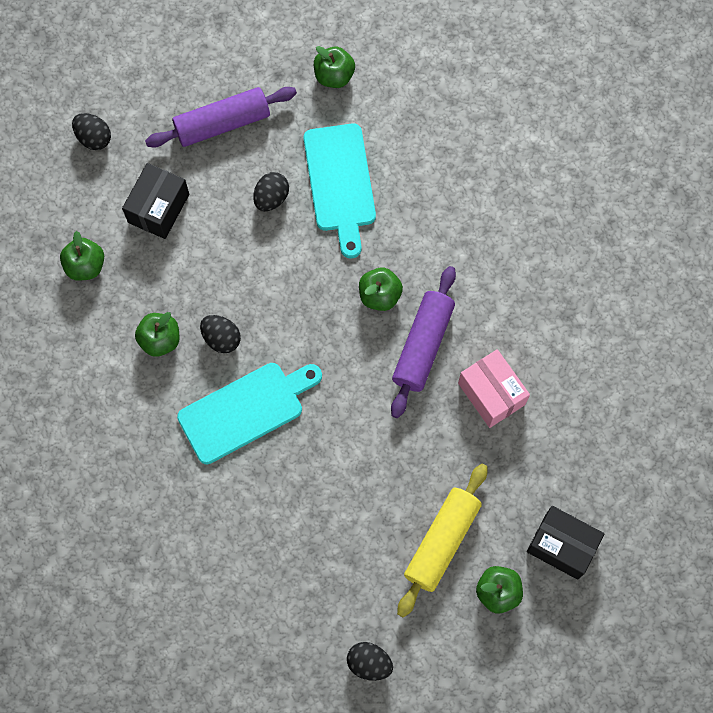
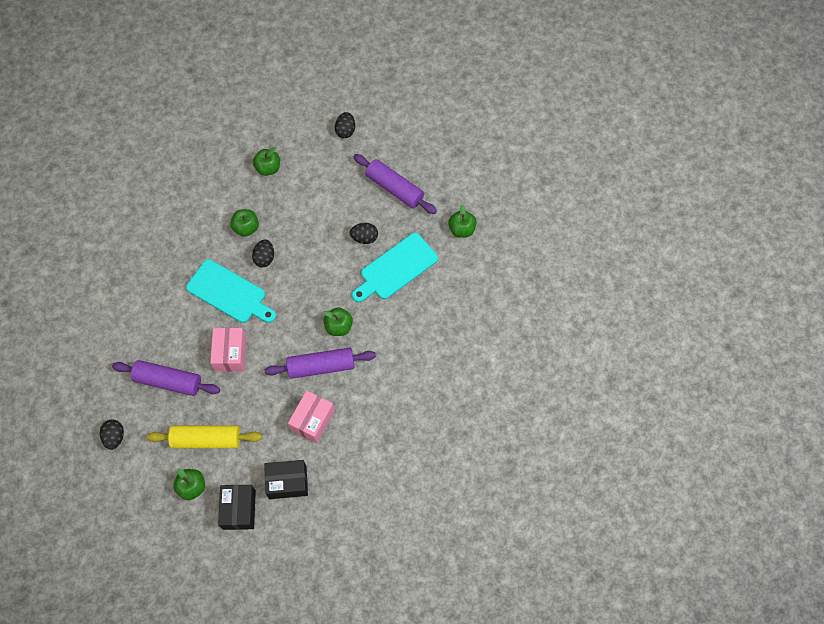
camera: 60 degrees right, 5 degrees down
black box [122,163,189,239] -> black box moved to [264,460,308,499]
none -> purple rolling pin [112,360,220,396]
none -> pink box [210,328,246,372]

